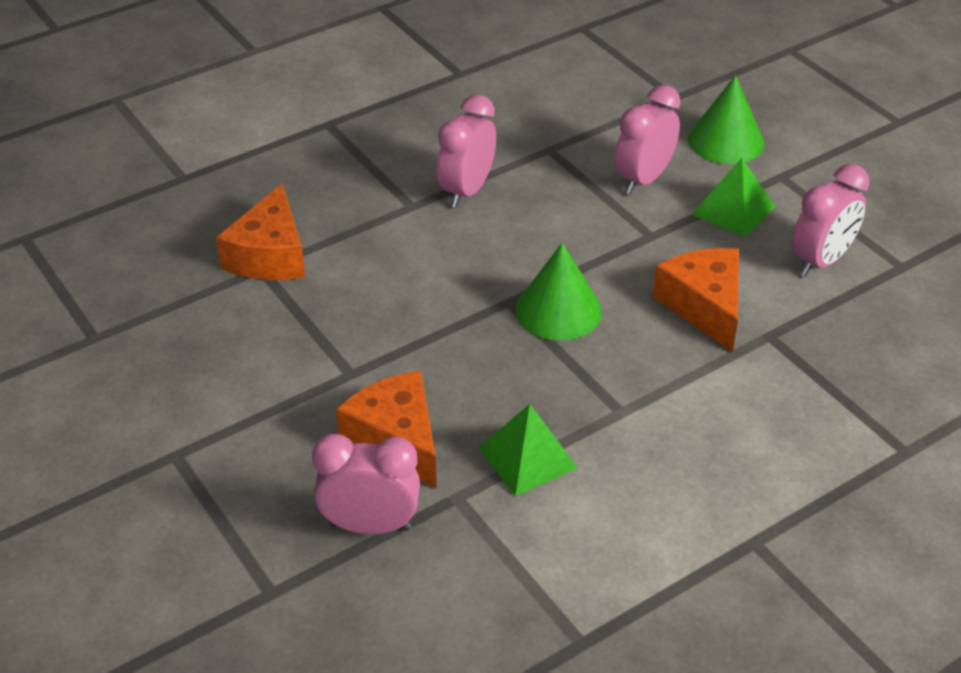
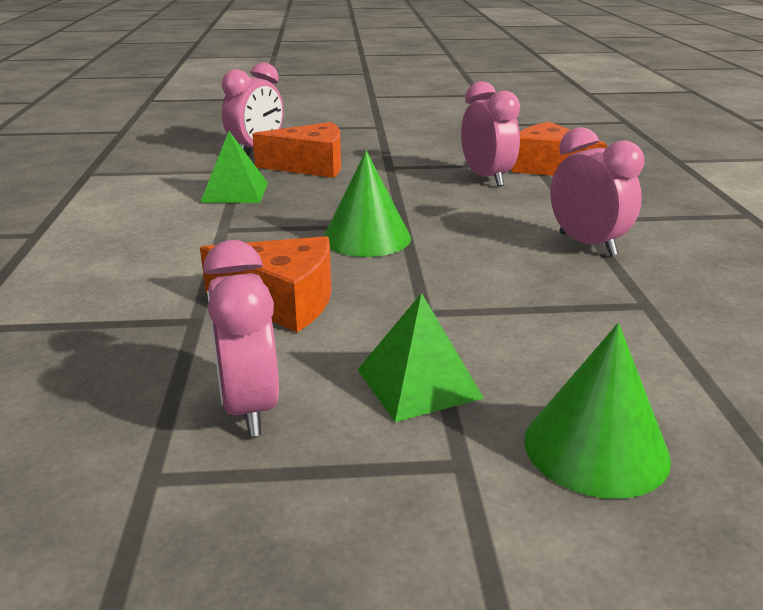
camera: 120 degrees right, 15 degrees down
pink clock [614,85,681,194] -> pink clock moved to [461,81,520,187]

